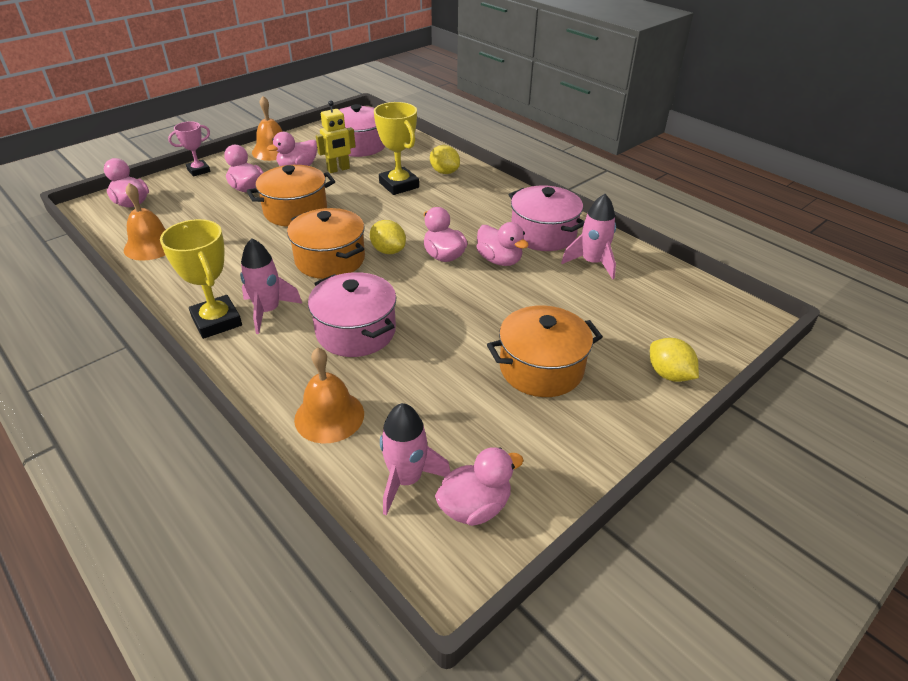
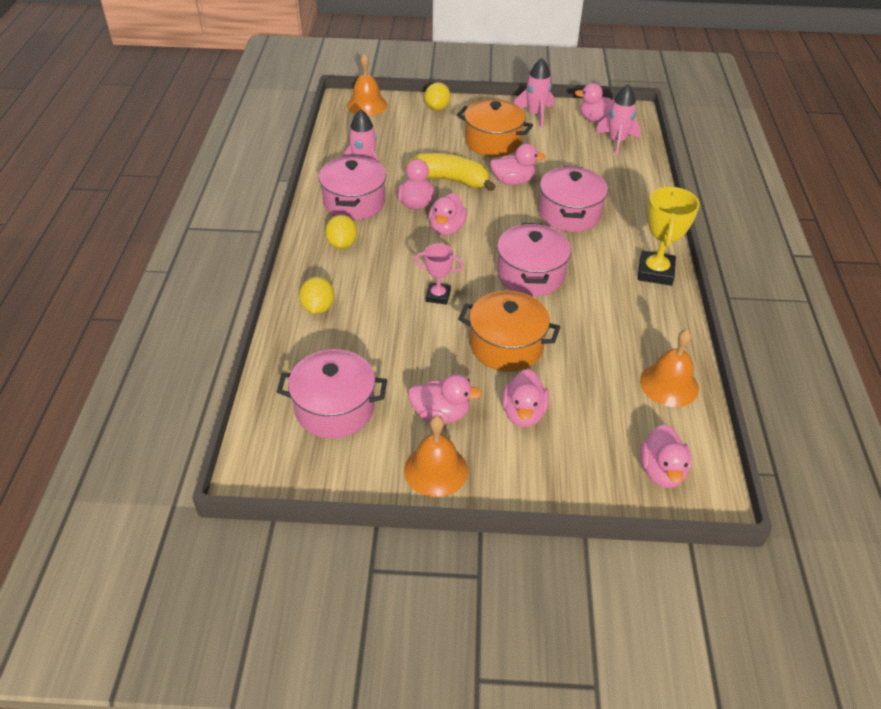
camera: 135 degrees left, 5 degrees up
pink trophy [168,121,211,176] -> pink trophy moved to [414,243,464,305]
pink rocket [240,238,303,334] -> pink rocket moved to [514,58,554,128]
orange pot [287,208,365,279] -> pink pot [497,223,571,296]
orange bell [294,347,364,443] -> orange bell moved to [347,54,387,116]
yellow robot [316,100,356,173] -> none
yellow lemon [370,220,406,254] -> yellow lemon moved to [325,215,357,249]
yellow trophy [374,102,419,195] -> none
none -> yellow banana [405,153,496,191]
none -> pink duck [490,144,546,185]

